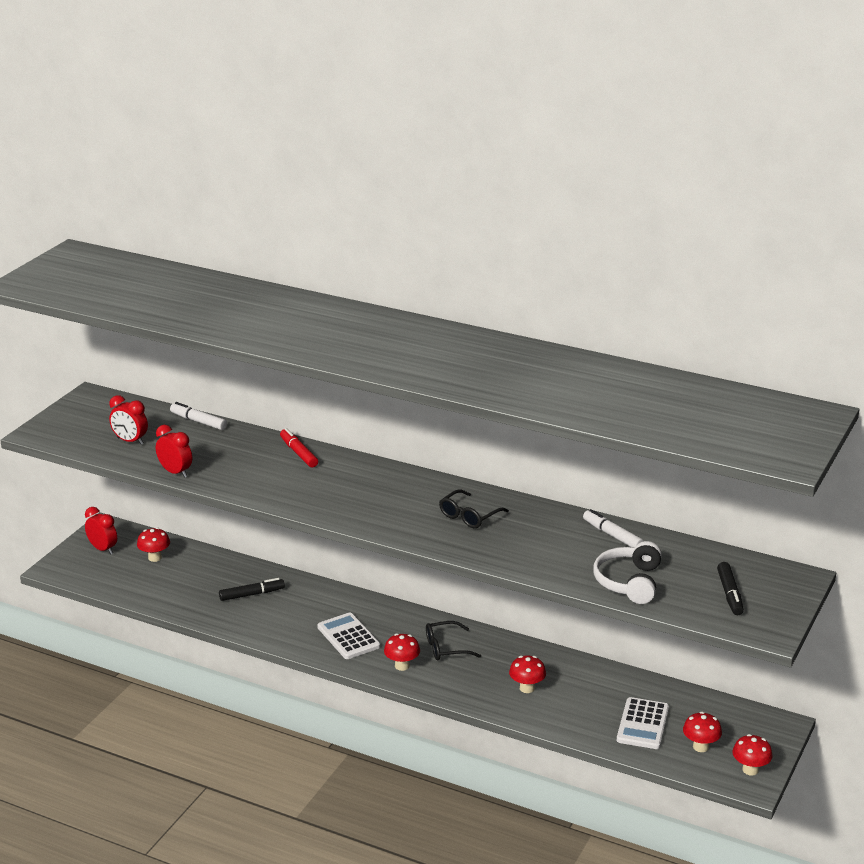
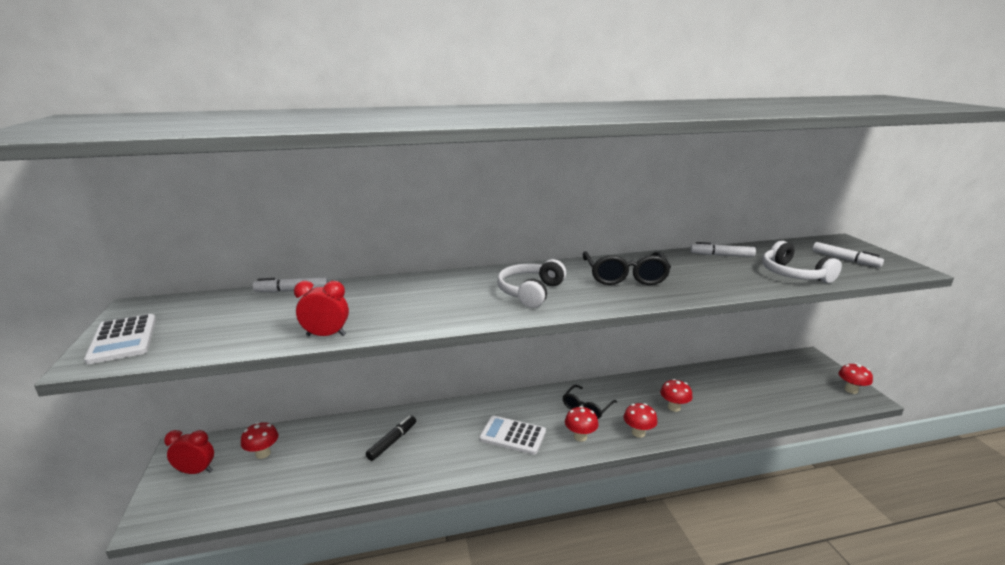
camera: 40 degrees left, 5 degrees down
red clock [109,395,148,445] -> none
red marker [280,428,318,468] -> none
black glasses [439,490,509,528] -> black glasses [583,251,671,285], size x1.53
white calculator [617,697,669,749] -> white calculator moved to [84,314,156,364]
red mushroom [683,712,722,752] -> red mushroom moved to [624,403,658,438]
black marker [717,562,744,615] -> white marker [812,242,884,267]
none -> white headphones [497,259,566,308]

